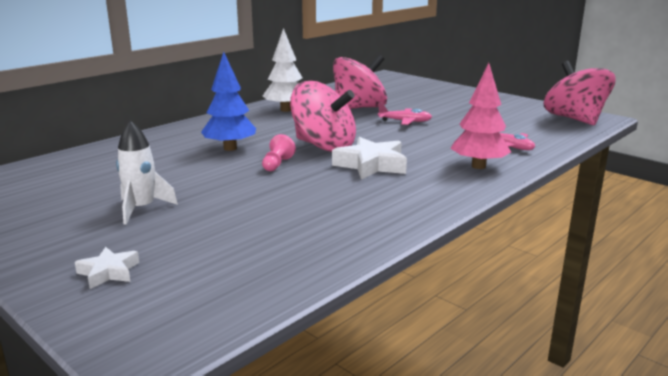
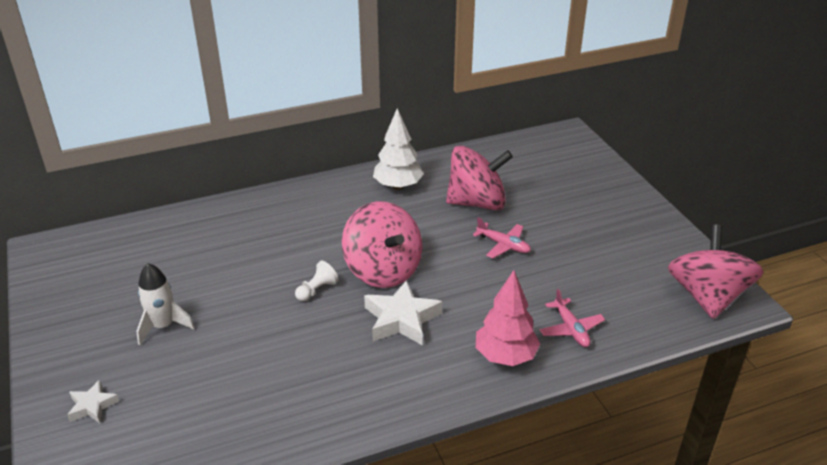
camera: 25 degrees right, 15 degrees up
blue tree [201,52,256,151] -> none
pink pawn [262,134,296,171] -> white pawn [295,261,339,301]

